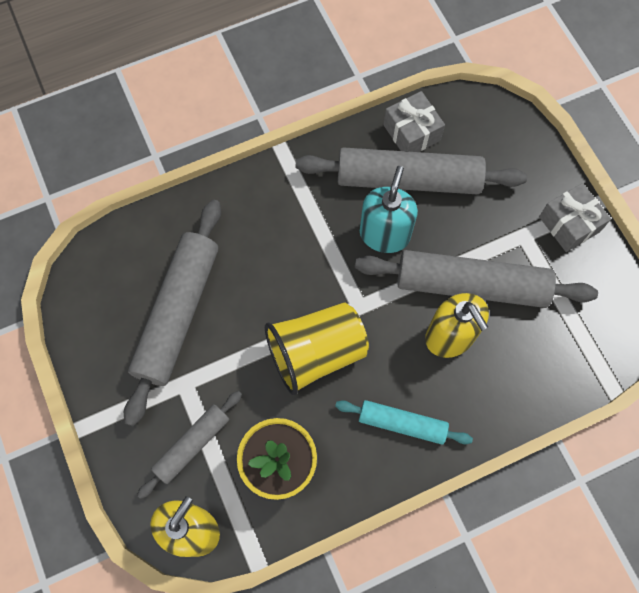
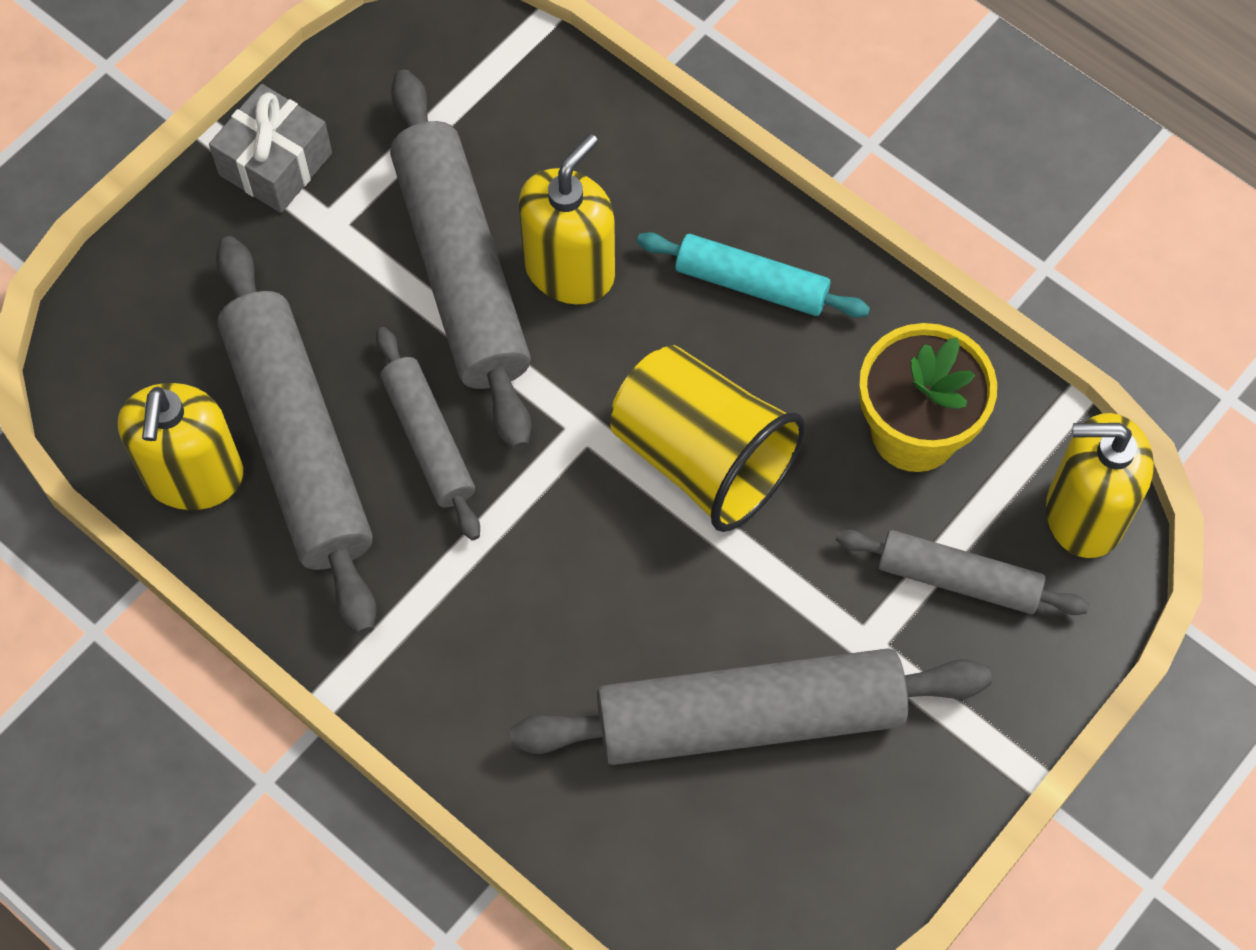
camera: 115 degrees left, 5 degrees down
turquoise rolling pin [335,400,473,445] -> turquoise rolling pin turned 60 degrees counterclockwise [637,232,870,318]
turquoise soap dispenser [360,166,418,253] -> grey rolling pin [376,327,480,540]
grey gift [383,91,445,152] -> yellow soap dispenser [118,383,243,510]

